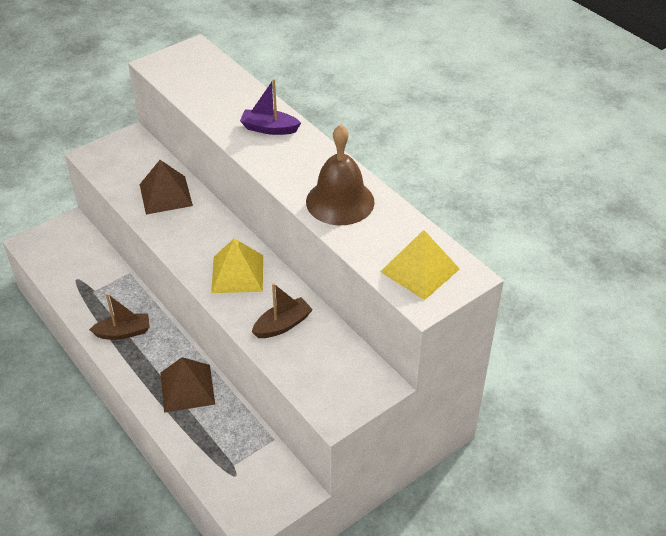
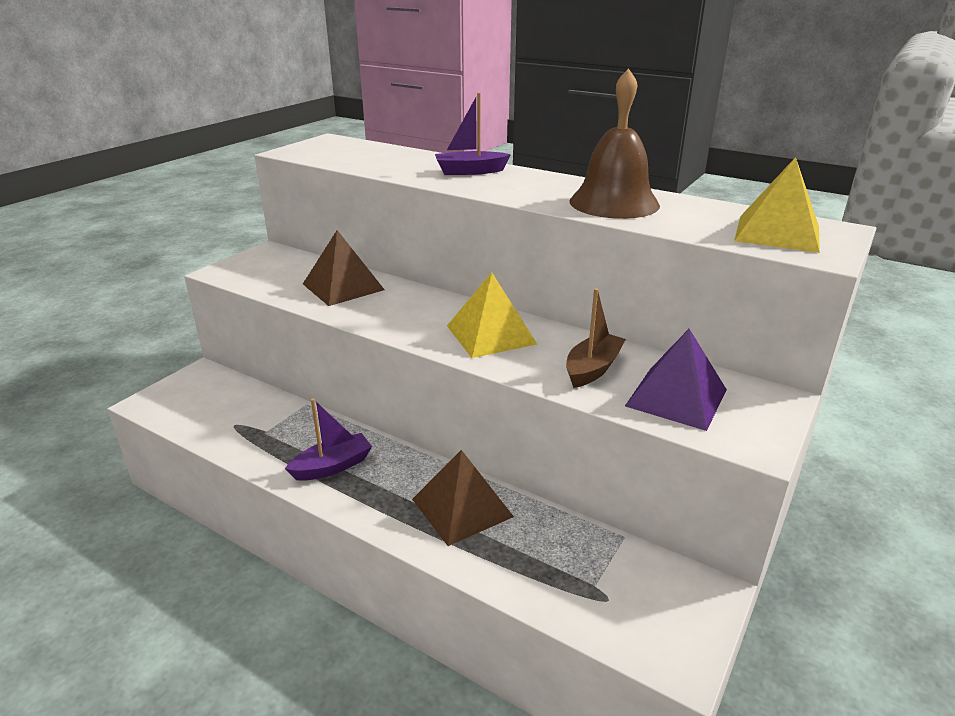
camera: 20 degrees left, 15 degrees down
brown boat [89,293,150,340] -> purple boat [285,398,372,481]
none -> purple pyramid [625,329,727,431]

